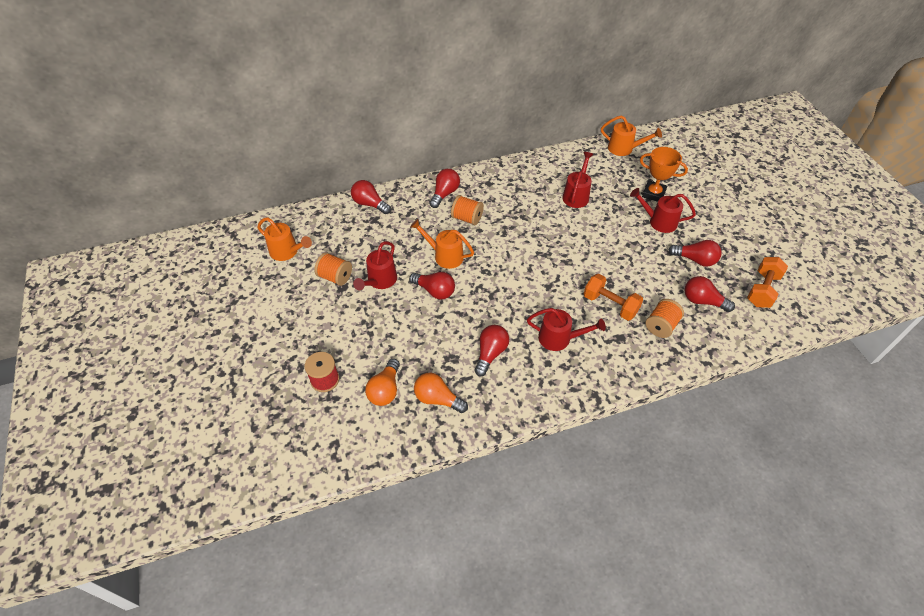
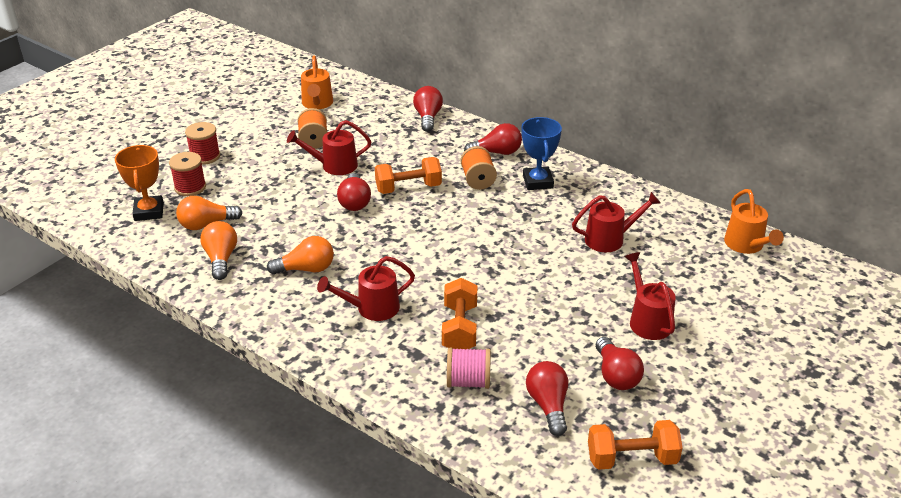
camera: 55 degrees right, 15 degrees down
orange watering can [410,219,474,269] -> orange dumbbell [375,157,442,194]
red light bulb [474,325,509,376] -> orange light bulb [267,236,334,275]
red watering can [527,308,606,351] -> red watering can turned 90 degrees clockwise [317,256,415,321]
orange trophy [640,147,688,202] -> orange trophy moved to [115,145,164,221]
orange spool [646,299,684,338] -> pink spool [447,348,491,389]
none -> red spool [185,122,220,165]
none -> blue trophy [522,117,562,190]

